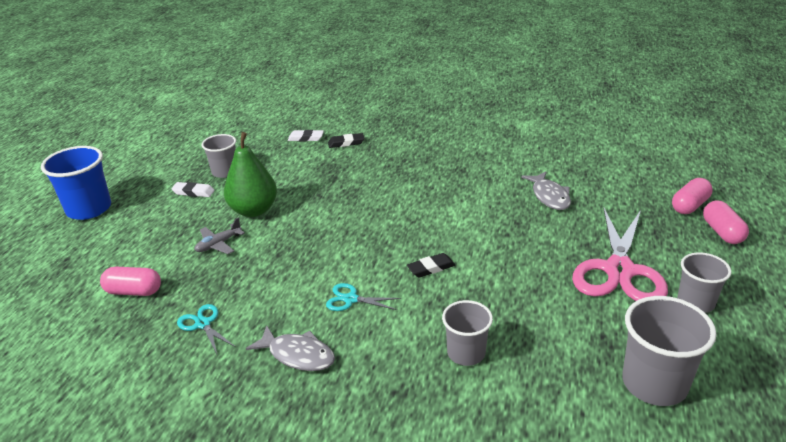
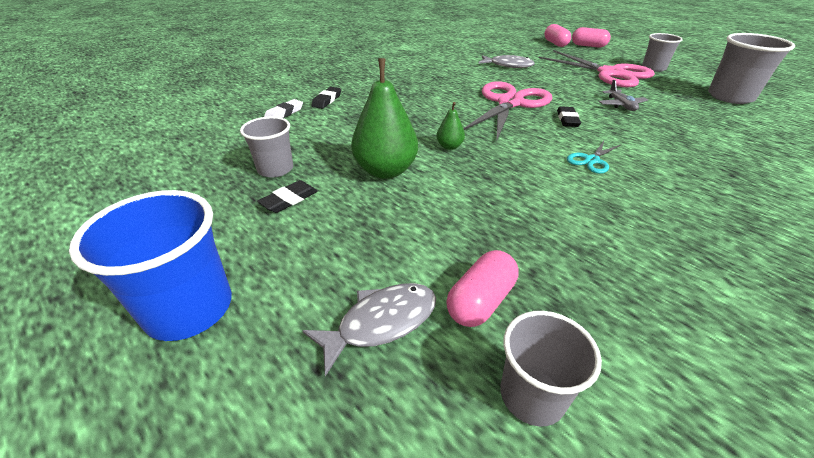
camera: 60 degrees left, 5 degrees up
white eraser [171,182,215,197] -> black eraser [258,180,318,213]
turquoise scissors [177,304,236,356] -> none
grey plane [194,217,245,254] -> grey plane moved to [599,80,648,111]
grey fish [246,326,335,371] -> grey fish moved to [302,283,436,376]
grey cup [442,300,493,366] -> grey cup moved to [500,311,602,426]
none -> green pear [436,102,465,150]
none -> pink scissors [463,81,552,142]

